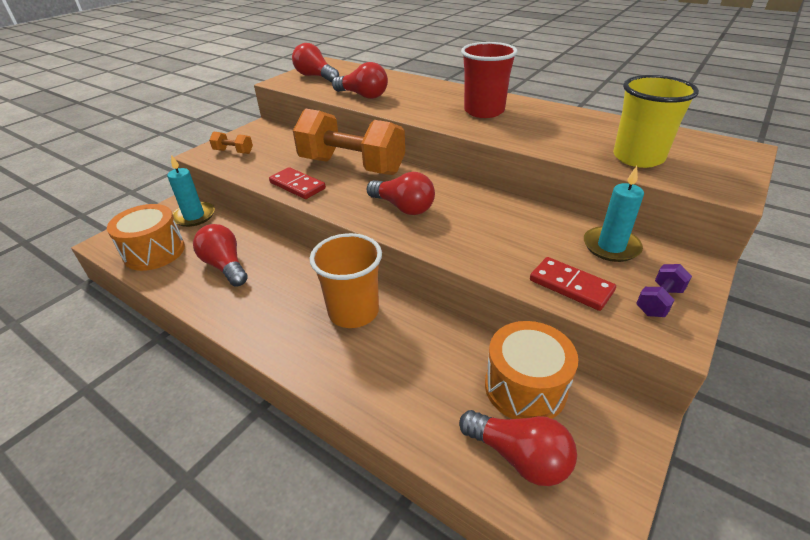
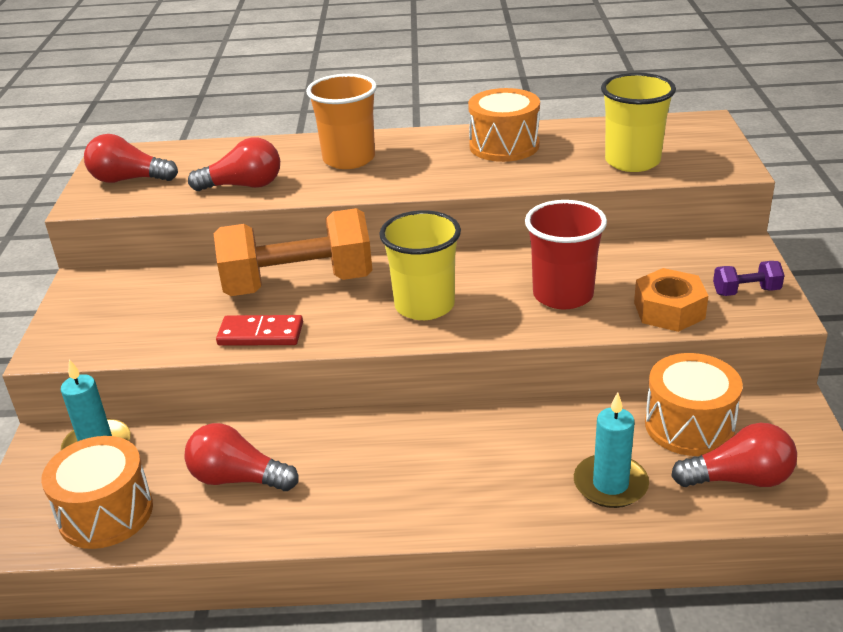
camera: 35 degrees left, 5 degrees down
orange dumbbell [209,132,253,154] -> none
orange cup [310,233,382,328] -> orange cup moved to [306,74,377,169]
red light bulb [367,172,435,215] -> yellow cup [379,210,461,320]
red cup [461,42,518,118] -> red cup moved to [525,200,607,309]
red domino [530,257,616,311] -> orange nut [634,268,709,332]
turquoise candle [584,166,644,262] -> turquoise candle moved to [574,392,649,508]
purple dumbbell [636,264,692,317] -> purple dumbbell turned 75 degrees clockwise [713,261,785,296]
none -> orange drum [468,88,540,162]

